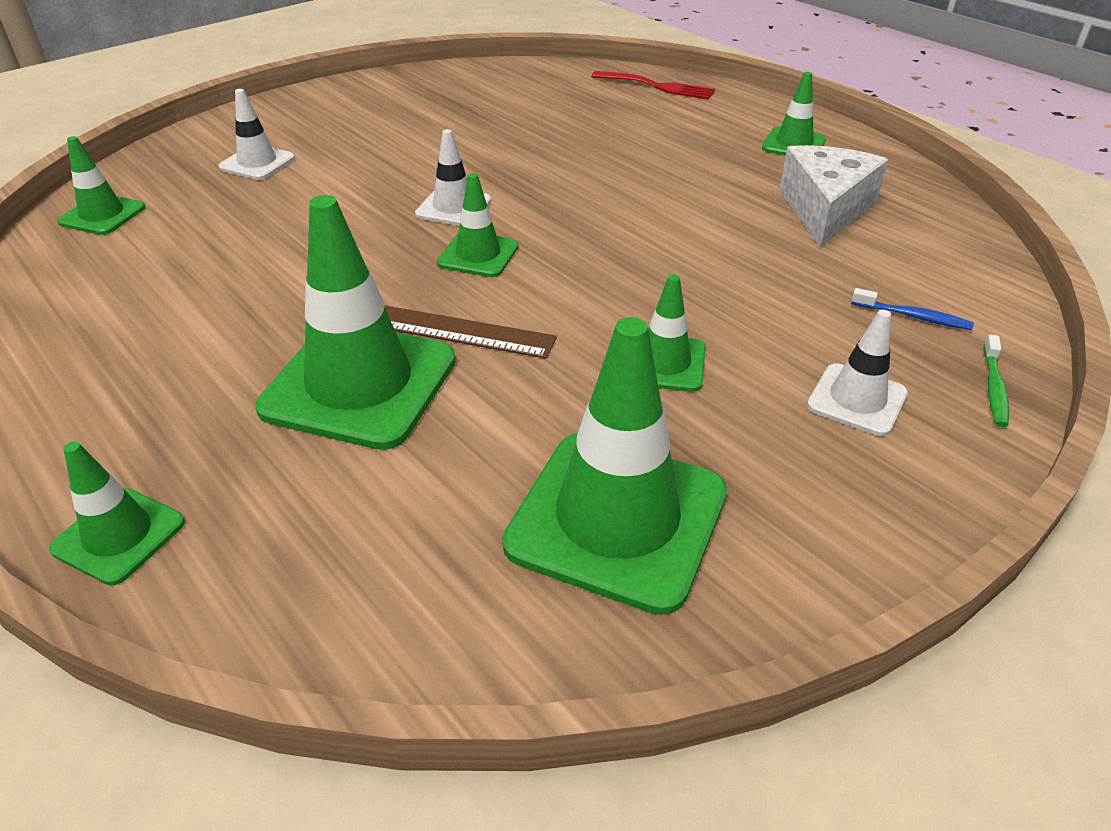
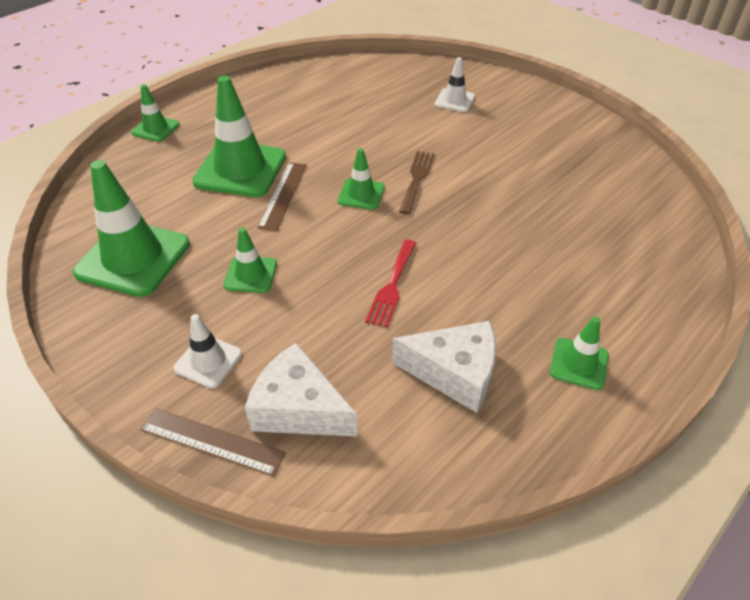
camera: 85 degrees right, 5 degrees up
green traffic cone [57,136,145,235] -> none
white traffic cone [415,129,491,226] -> brown fork [399,151,435,215]
red fork [591,71,715,100] -> red fork moved to [365,240,416,328]
blue toothbrush [851,288,974,330] -> white cheese [245,343,357,437]
green toothbrush [984,334,1009,427] -> brown ruler [140,408,286,476]

